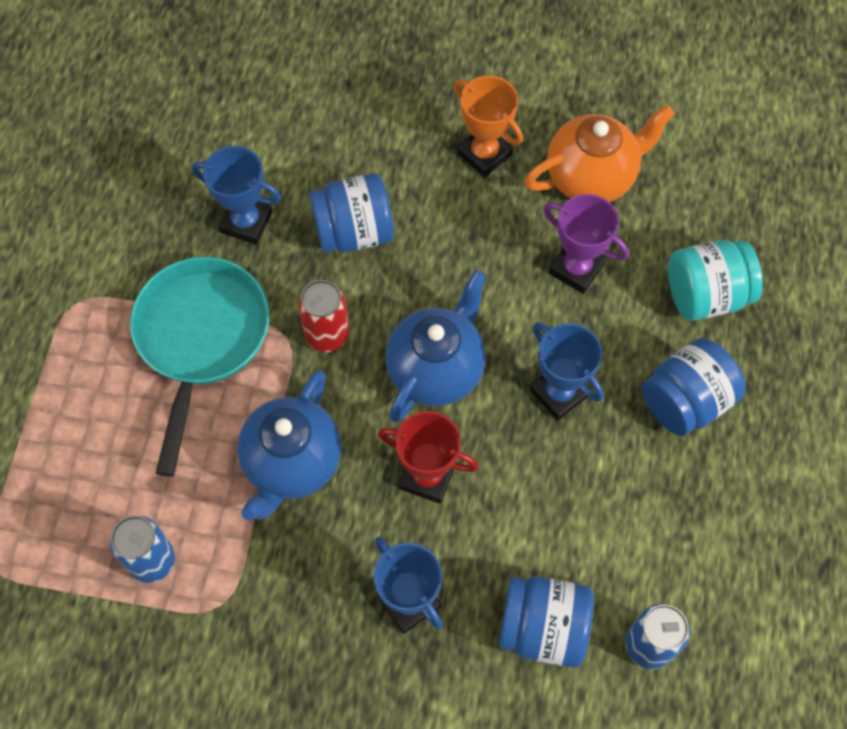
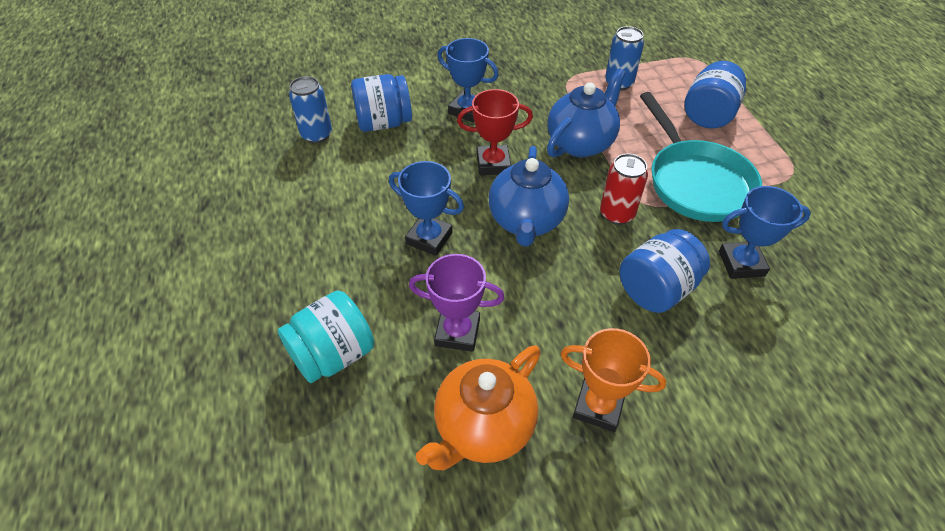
camera: 155 degrees right, 15 degrees down
blue teapot [237,370,342,521] -> blue teapot turned 45 degrees clockwise [547,68,626,157]
blue jar [642,338,745,436] -> blue jar moved to [684,61,746,128]

